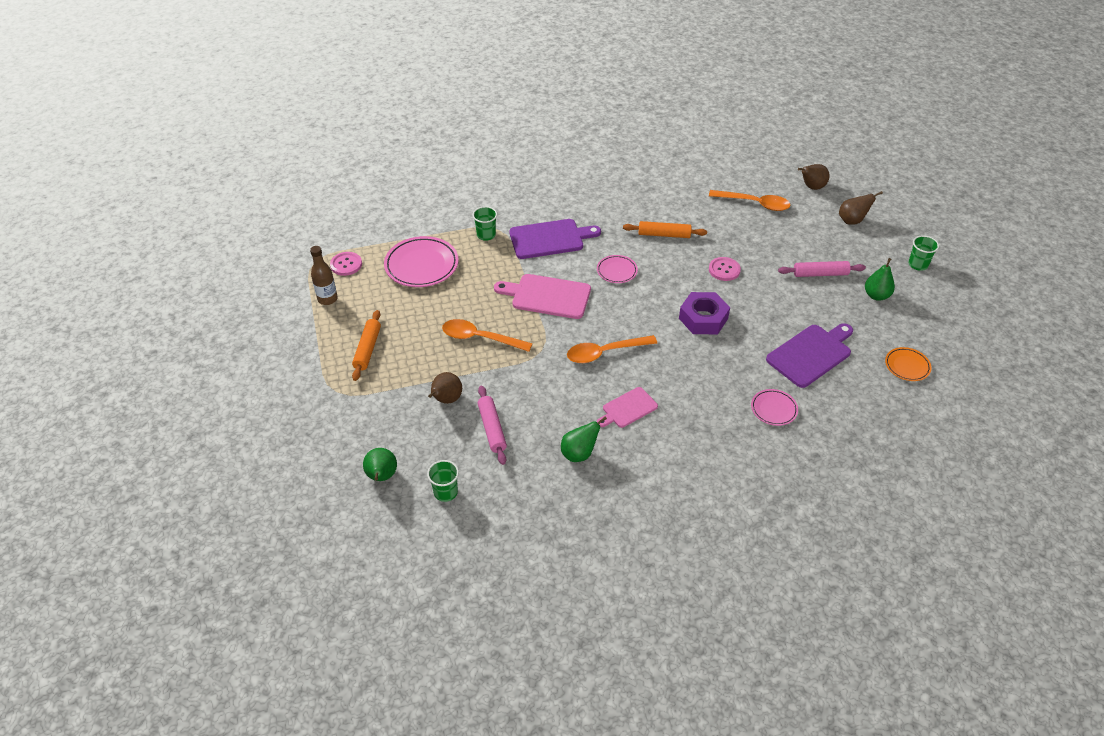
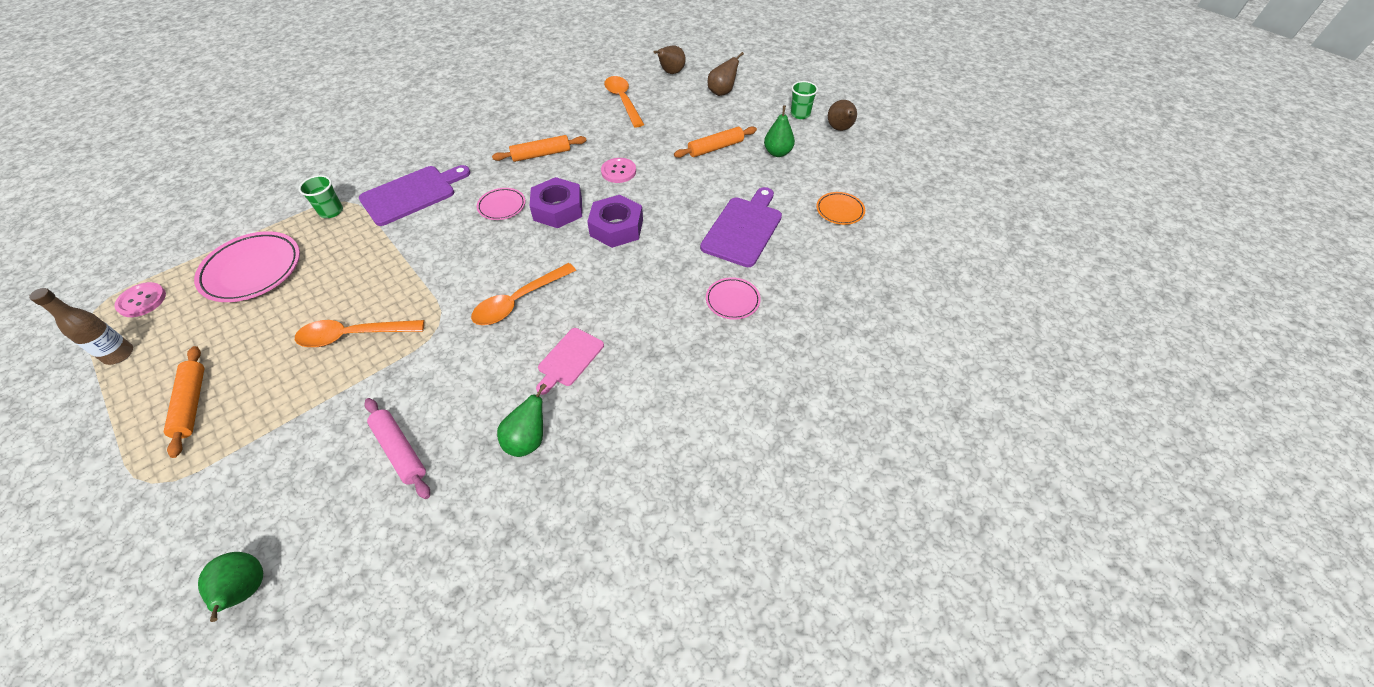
camera: 25 degrees left, 5 degrees up
green cup [427,460,459,502] -> none
brown pear [428,372,462,404] -> brown pear moved to [828,100,857,131]
pink cutting board [494,274,591,319] -> none
orange spoon [709,190,790,211] -> orange spoon turned 105 degrees counterclockwise [604,76,644,127]
pink rolling pin [778,261,866,277] -> orange rolling pin [674,126,757,158]
none -> purple nut [530,177,582,228]

